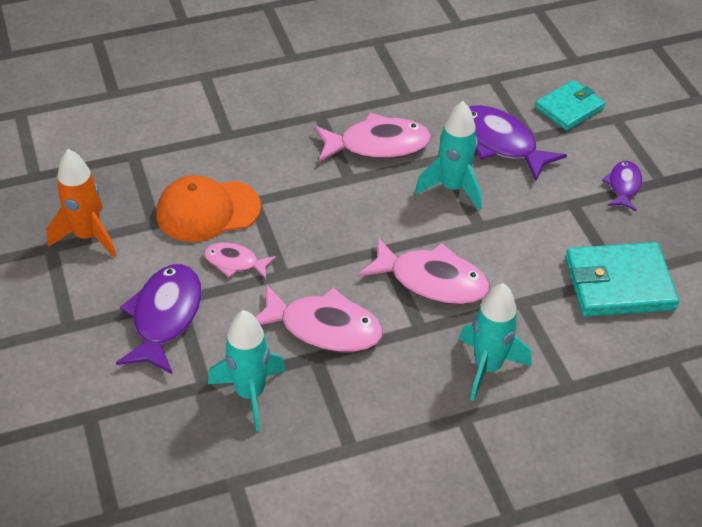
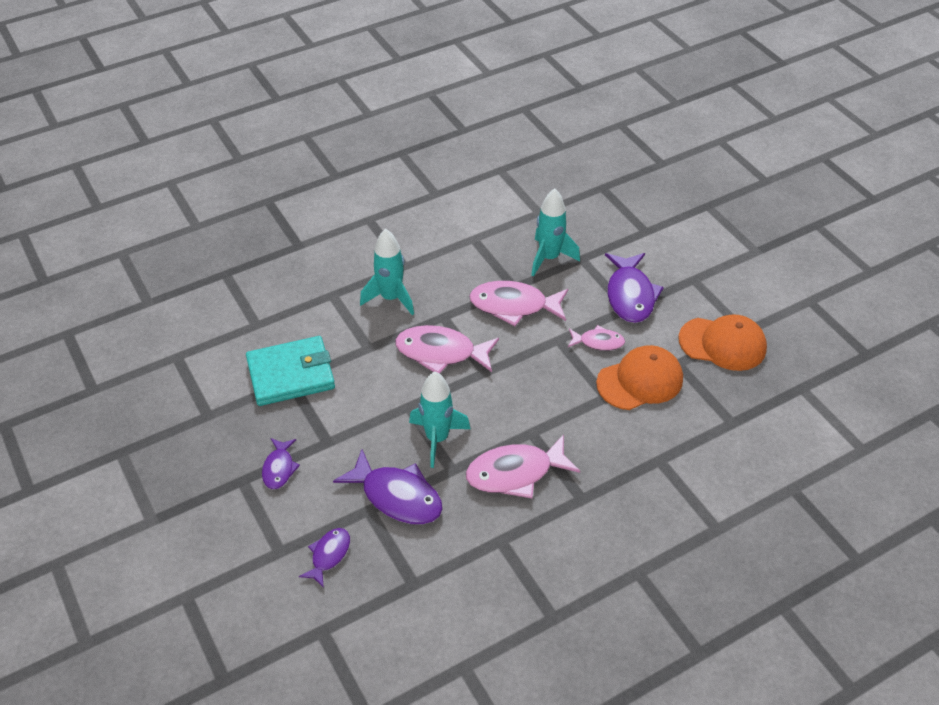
camera: 170 degrees right, 0 degrees up
orange rocket [46,149,116,258] -> orange cap [679,314,767,371]
turquoise wallet [535,80,605,131] -> purple fish [299,528,350,588]

